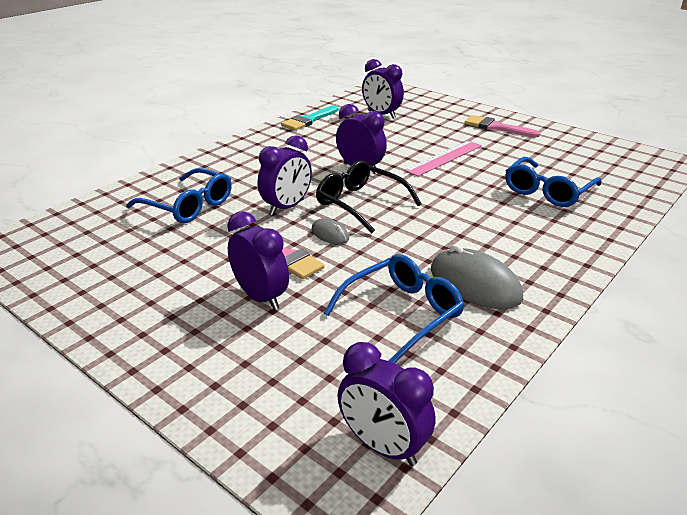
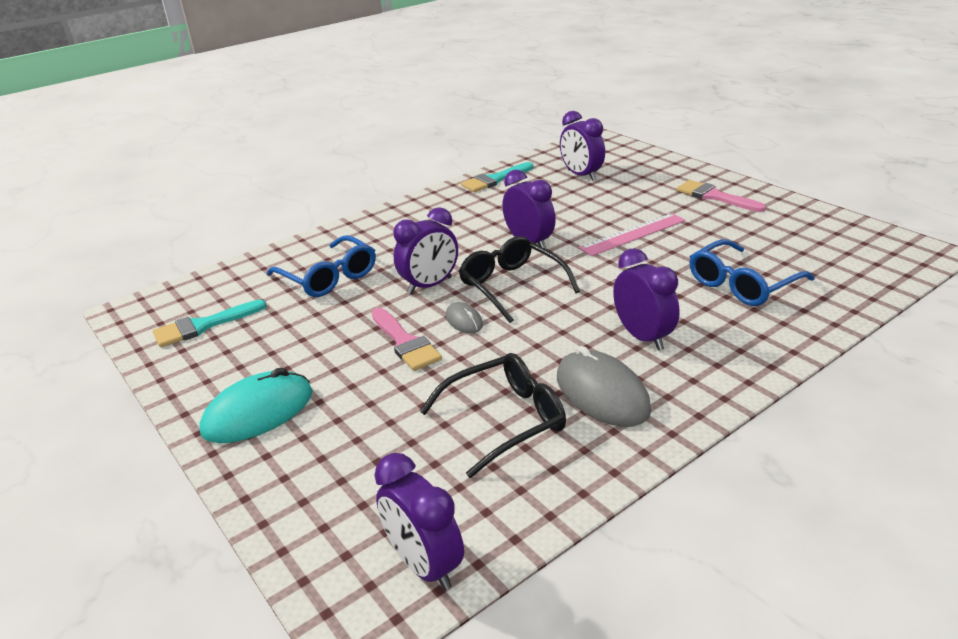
camera: 15 degrees right, 0 degrees up
purple clock [227,211,289,310] -> purple clock moved to [613,248,679,351]
blue glasses [324,254,465,364] -> black glasses [420,353,566,478]
none -> turquoise brush [153,299,267,347]
none -> turquoise mouse [199,368,313,443]

